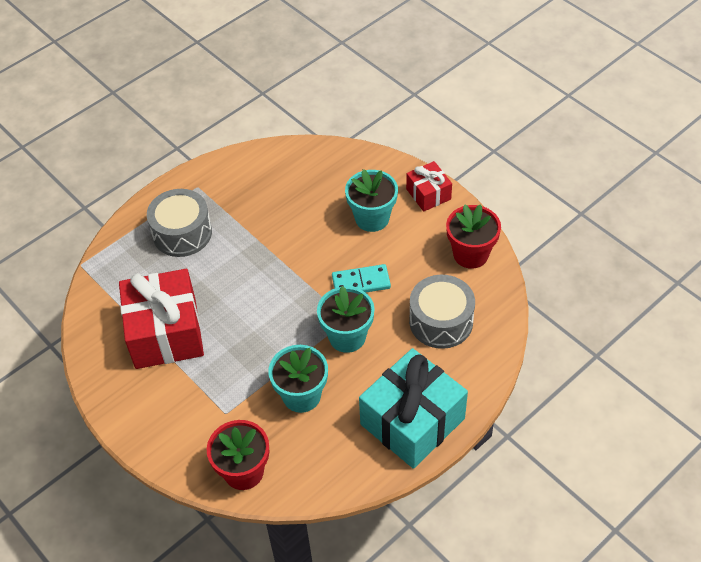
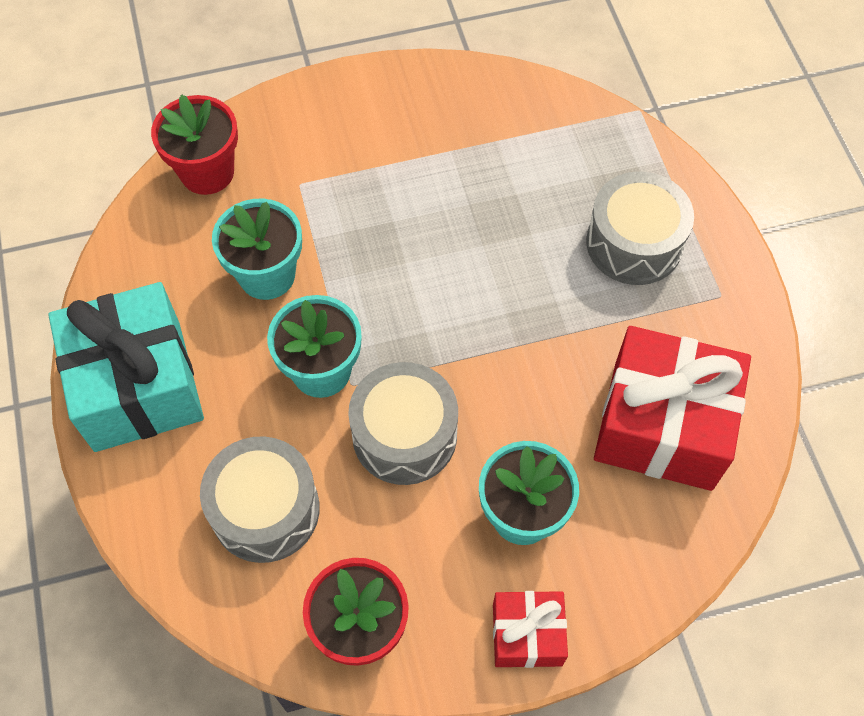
camera: 115 degrees right, 10 degrees up
red gift [119,269,204,369] -> red gift moved to [594,326,751,491]
turquoise domino [332,264,391,293] -> grey drum [348,362,458,485]

